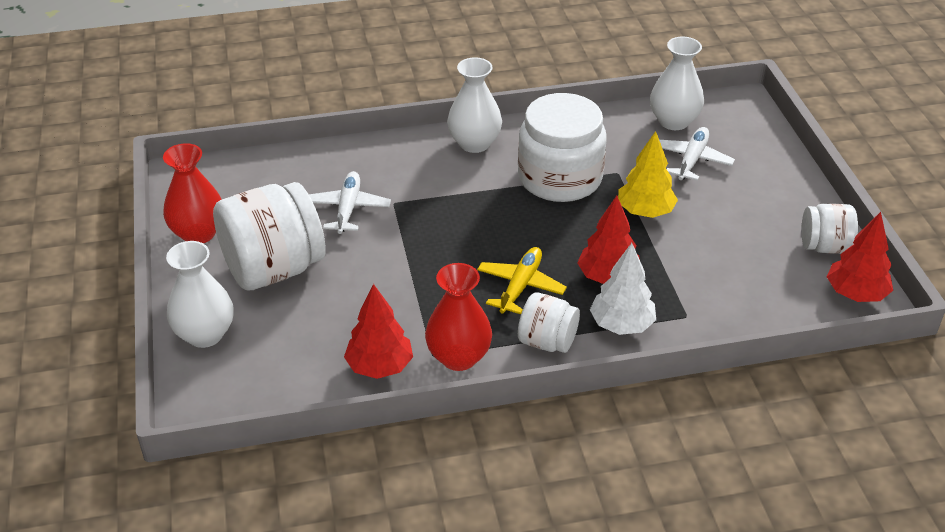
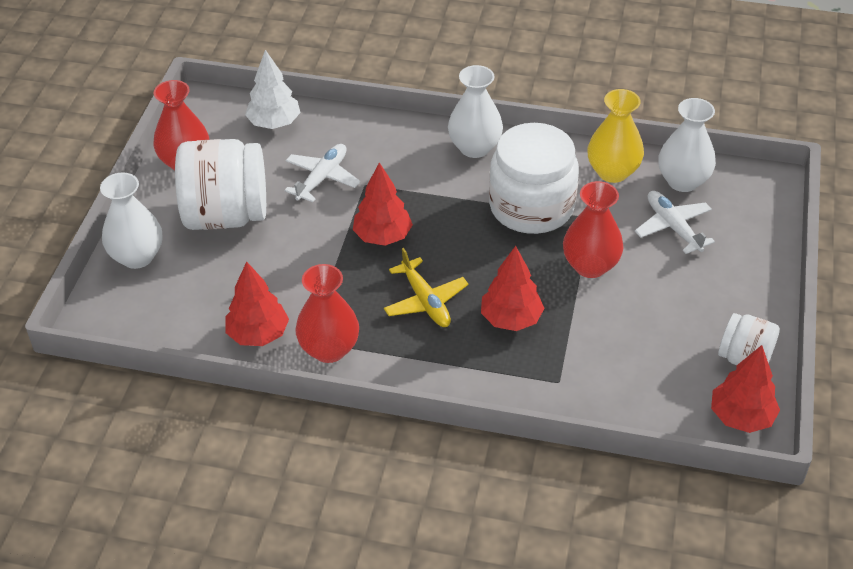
camera: 25 degrees right, 5 degrees up
yellow plane [477,247,567,314] -> yellow plane turned 105 degrees clockwise [384,248,468,327]
white jar [518,292,580,353] -> none
white tree [590,243,656,335] -> white tree moved to [245,50,301,129]
yellow tree [618,131,678,218] -> red vase [563,181,624,278]
white plane [659,127,735,181] -> white plane turned 75 degrees counterclockwise [635,191,715,254]
none -> red tree [353,162,413,246]
none -> yellow vase [587,89,644,183]

